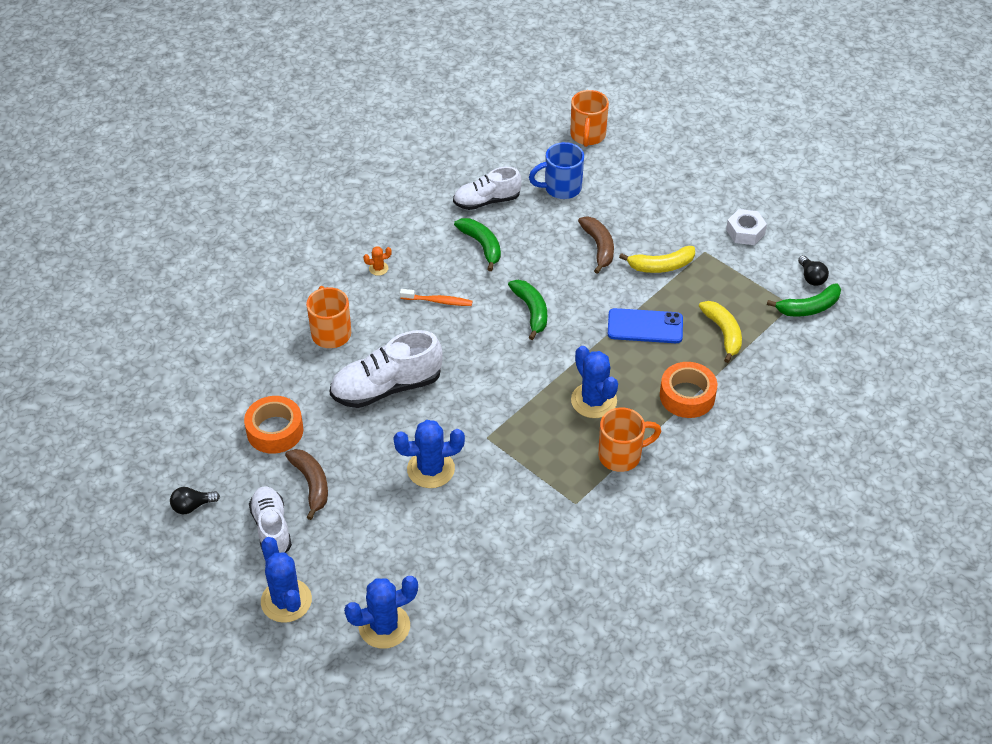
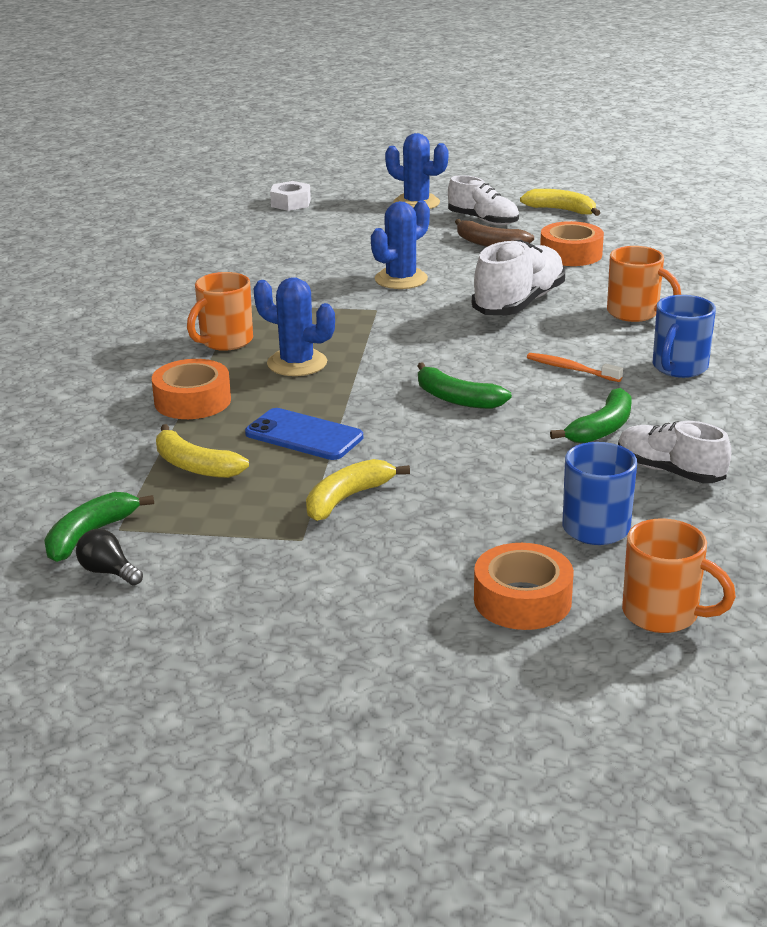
camera: 145 degrees right, 20 degrees down
black light bulb [170,487,220,514] -> yellow banana [520,189,601,216]
blue cactus [344,576,418,649] -> none
orange cactus [363,246,392,276] -> blue mug [653,295,716,378]
orange toothbrush [400,289,472,306] -> orange toothbrush turned 60 degrees clockwise [527,353,623,382]
white shoe [453,167,522,210] -> white shoe turned 90 degrees counterclockwise [618,421,731,483]
green banana [454,218,501,271] -> green banana turned 75 degrees counterclockwise [550,388,632,443]
orange mug [570,90,609,147] -> orange mug turned 150 degrees clockwise [622,519,736,633]
brown banana [578,217,614,274] -> none
blue phone [608,308,683,343] -> blue phone turned 60 degrees clockwise [245,408,363,460]
white nut [726,209,767,245] -> white nut moved to [270,181,311,211]
none -> orange tape [474,543,574,630]

